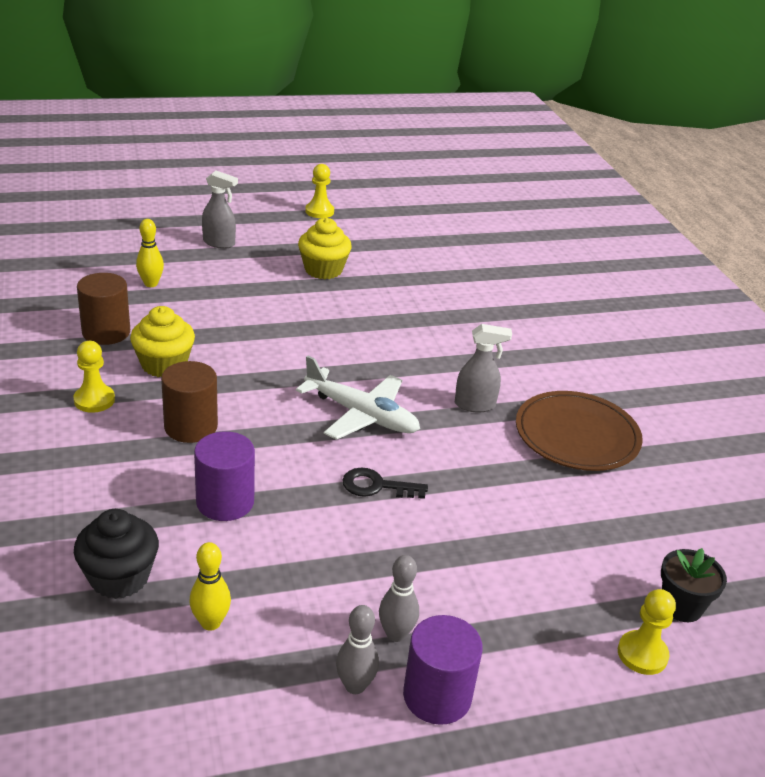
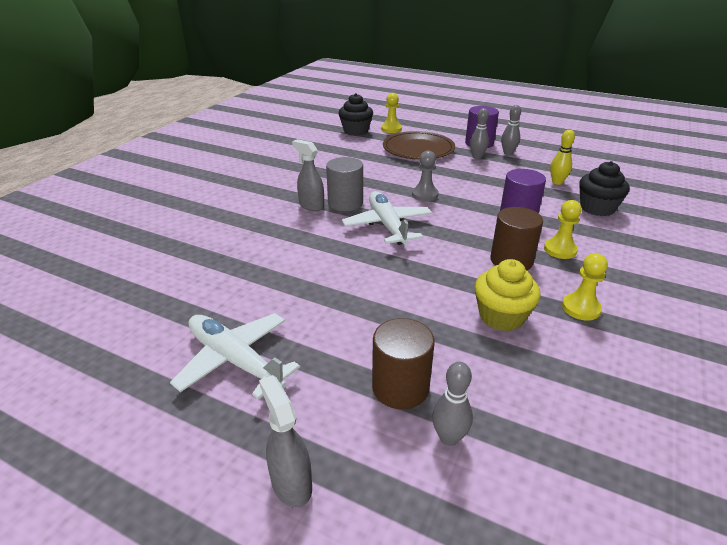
camera: 135 degrees left, 0 degrees up
brown cylinder [77,273,130,345] -> brown cylinder moved to [372,318,435,410]
yellow bowling pin [136,219,164,287] -> grey bowling pin [432,362,473,446]
yellow cupcake [298,218,352,279] -> white plane [170,313,300,400]
yellow pawn [305,164,334,218] -> yellow pawn moved to [544,200,582,259]
black key [342,468,428,499] -> grey pawn [412,151,439,201]
brown plate [516,391,643,471] -> brown plate moved to [383,131,455,160]
black flower pot [661,548,727,622] -> black cupcake [339,93,373,136]
none -> grey cylinder [326,157,363,211]

